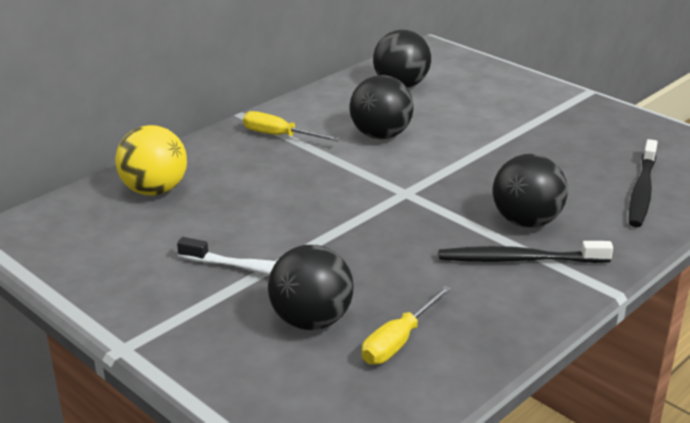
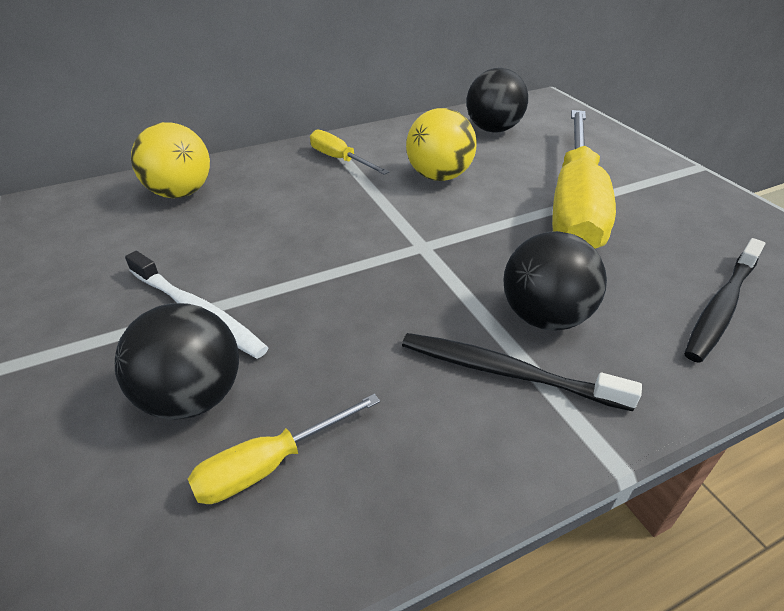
camera: 20 degrees right, 10 degrees up
black ball [350,75,414,139] -> yellow ball [406,108,476,181]
none -> yellow screwdriver [552,110,616,248]

